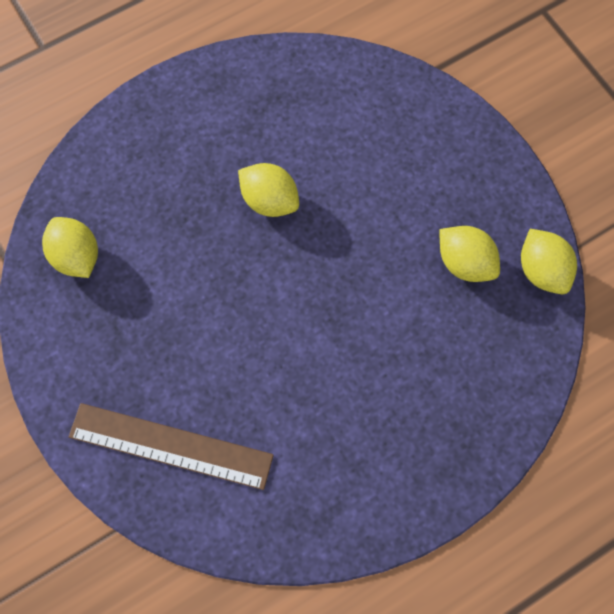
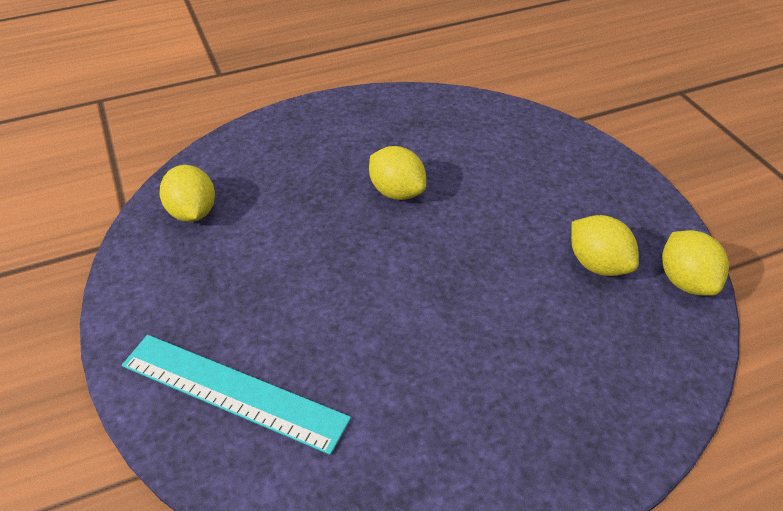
camera: 10 degrees right, 25 degrees down
brown ruler [69,403,274,490] -> turquoise ruler [122,335,351,455]

